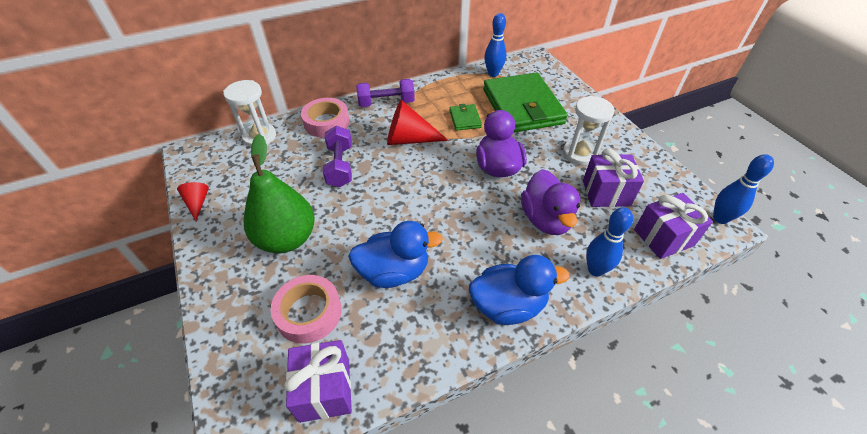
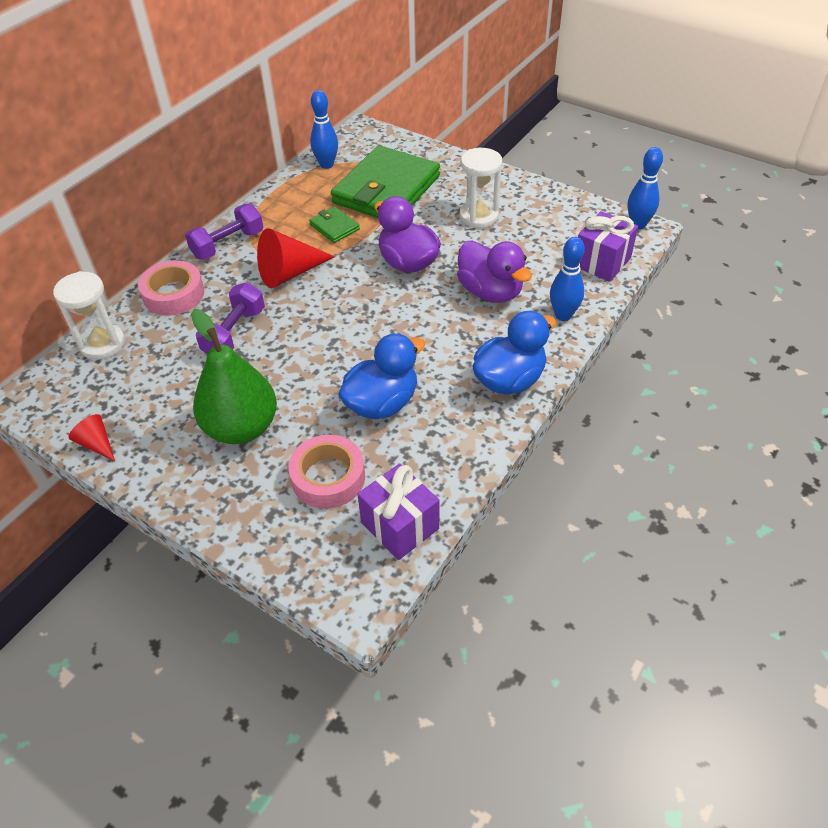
camera: 30 degrees left, 0 degrees up
purple dumbbell [323,126,352,188] -> purple dumbbell turned 60 degrees clockwise [196,282,265,354]
green wallet [483,72,568,133] -> green wallet turned 75 degrees clockwise [331,145,440,218]
purple gift [583,148,644,207] -> none

